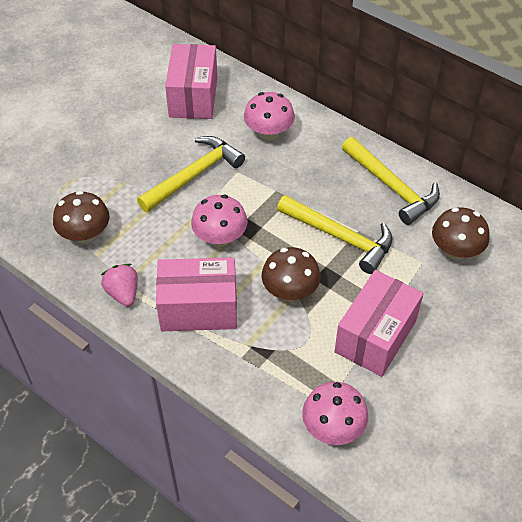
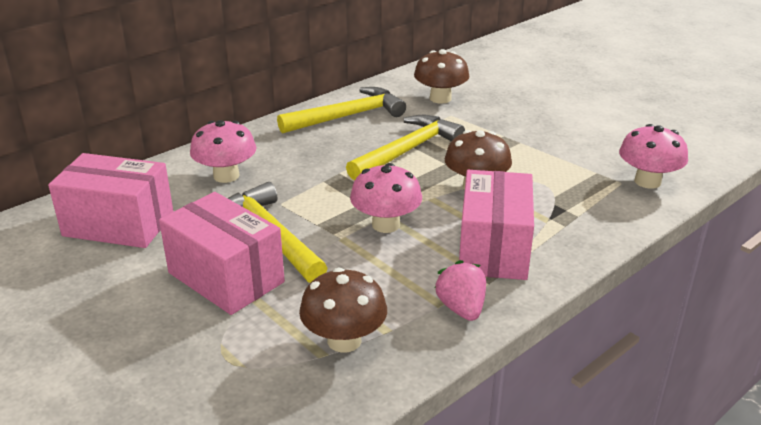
camera: 80 degrees left, 20 degrees down
pink strawberry [101,264,138,306] -> pink strawberry turned 90 degrees clockwise [435,260,486,321]
pink box [334,270,424,377] -> pink box moved to [159,192,285,315]

